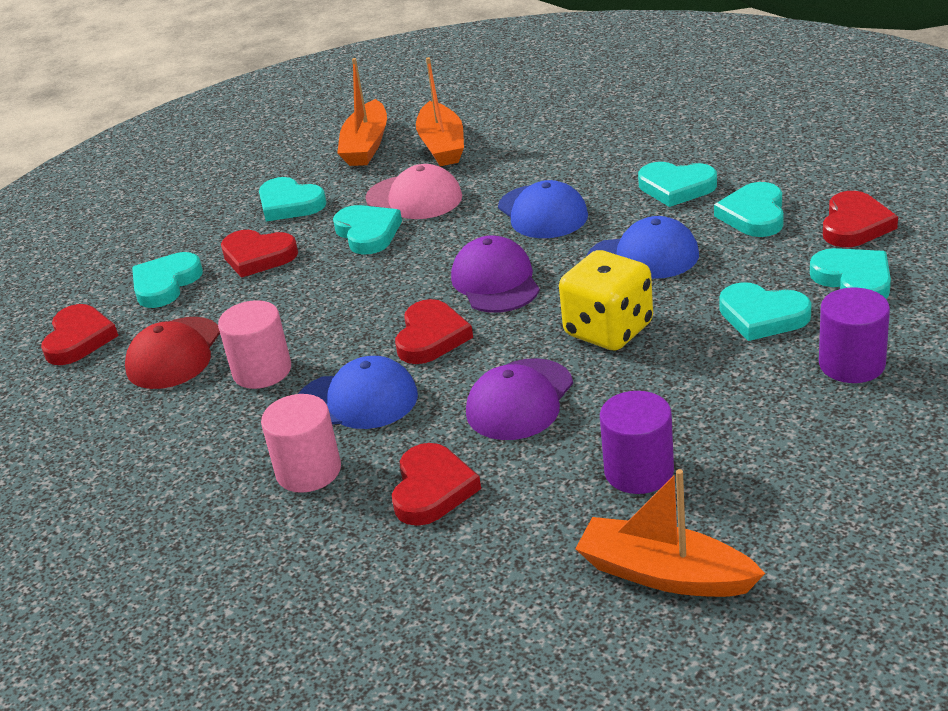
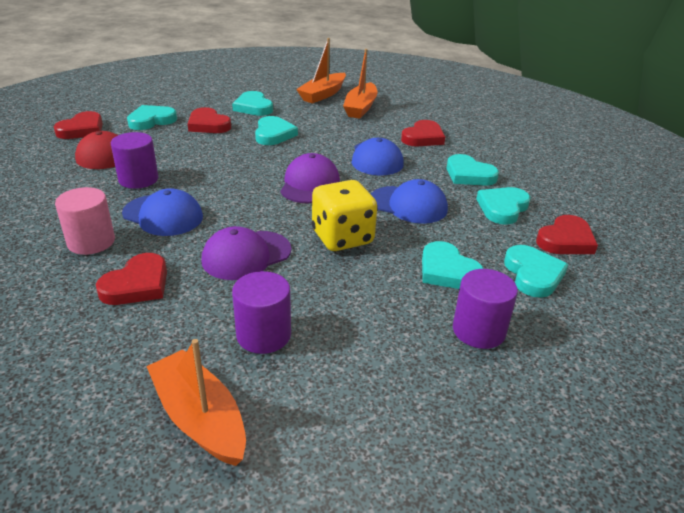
camera: 20 degrees right, 0 degrees up
pink cylinder [218,300,291,389] -> purple cylinder [111,132,159,189]
pink cap [365,164,462,219] -> none
red heart [395,299,473,364] -> red heart moved to [401,120,445,146]

